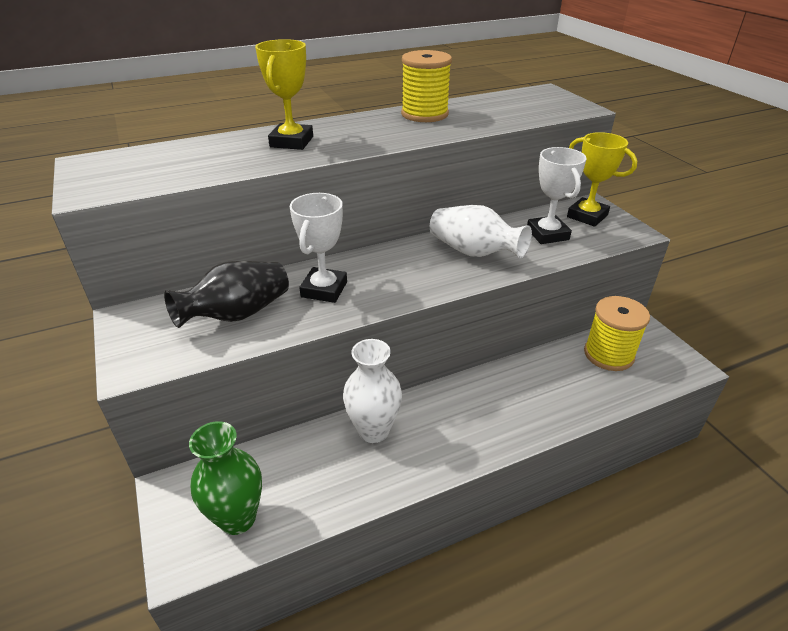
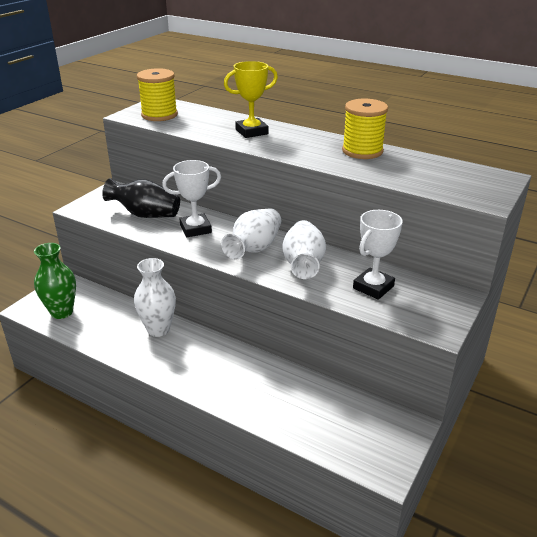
camera: 55 degrees right, 5 degrees down
yellow trophy [567,132,638,227] -> none
yellow spool [584,296,650,371] -> yellow spool moved to [137,68,178,121]
none -> white vase [221,208,281,260]

